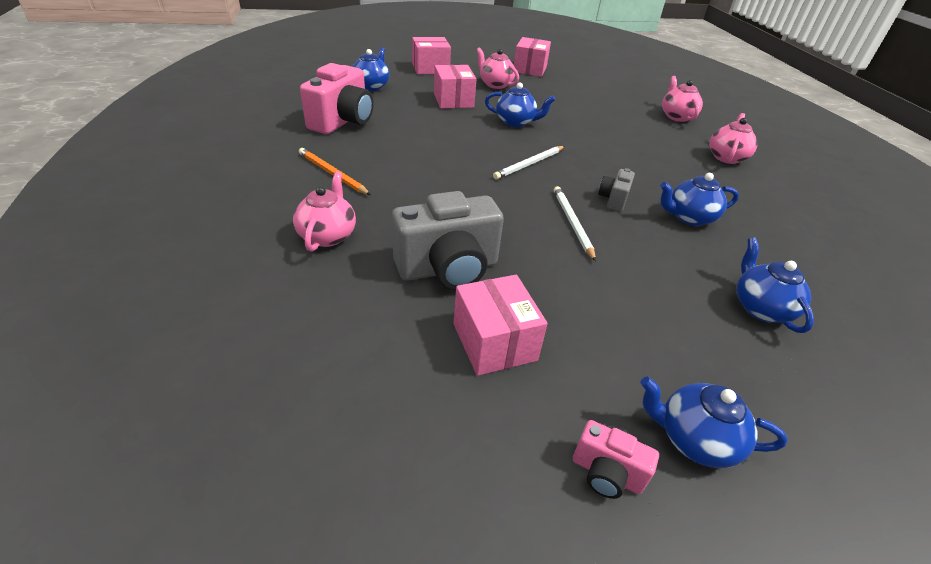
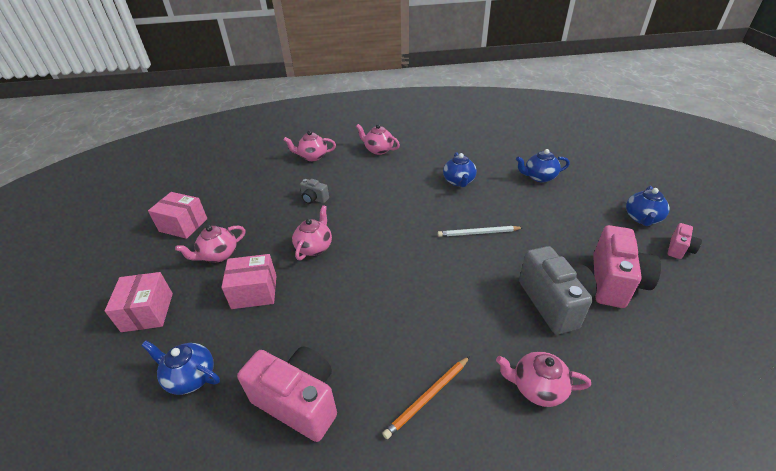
camera: 80 degrees left, 0 degrees up
pink box [453,275,548,376] -> pink camera [593,225,661,308]
blue teapot [485,82,555,127] -> pink teapot [292,205,332,260]
white pencil [493,146,565,180] -> none
grey camera [598,168,635,211] -> grey camera moved to [300,179,329,204]

